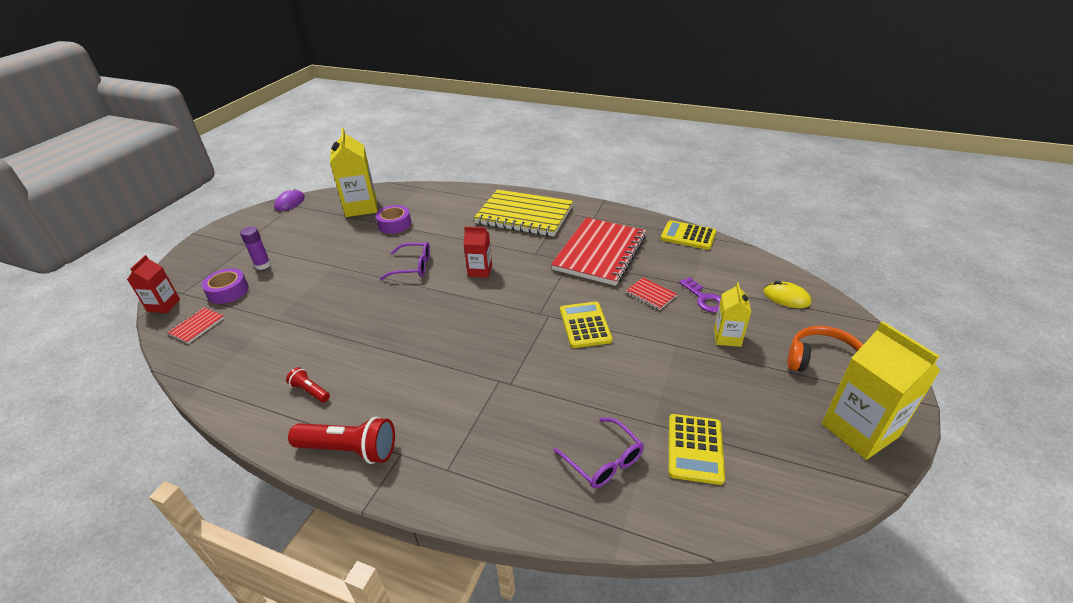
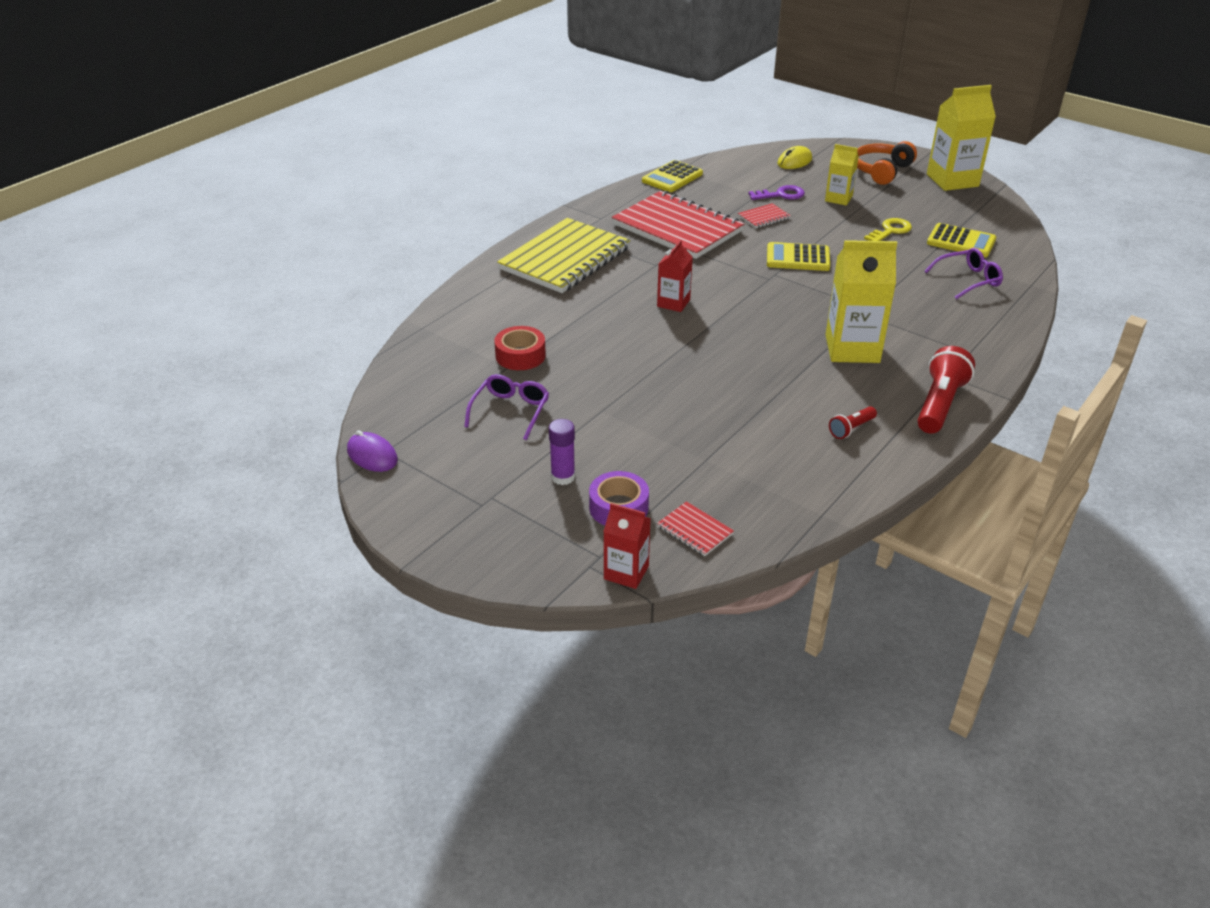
camera: 75 degrees left, 0 degrees up
yellow carton [330,128,377,217] -> yellow carton moved to [825,240,897,363]
purple tape [375,205,411,234] -> red tape [494,326,546,370]
purple glasses [380,242,430,280] -> purple glasses moved to [464,374,549,440]
none -> yellow key [864,218,912,241]

